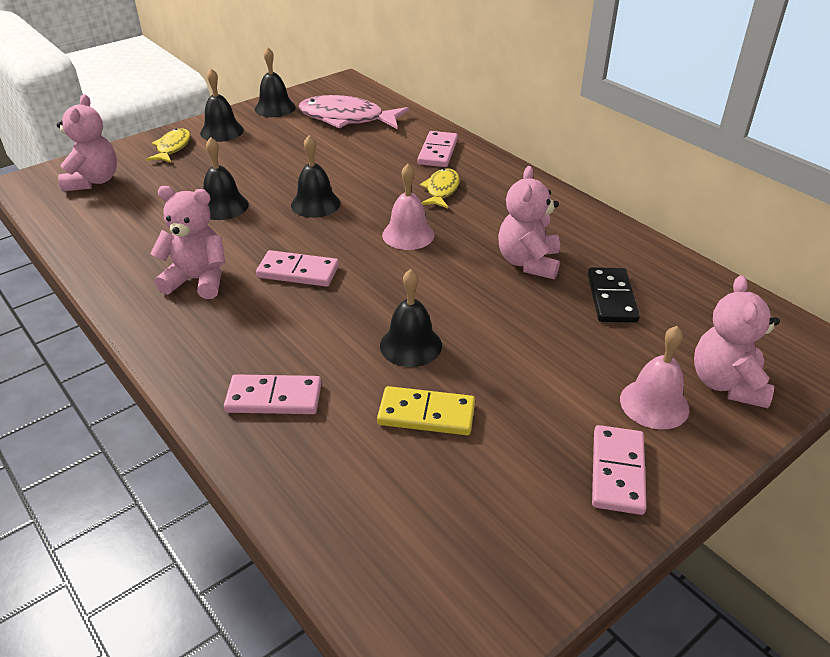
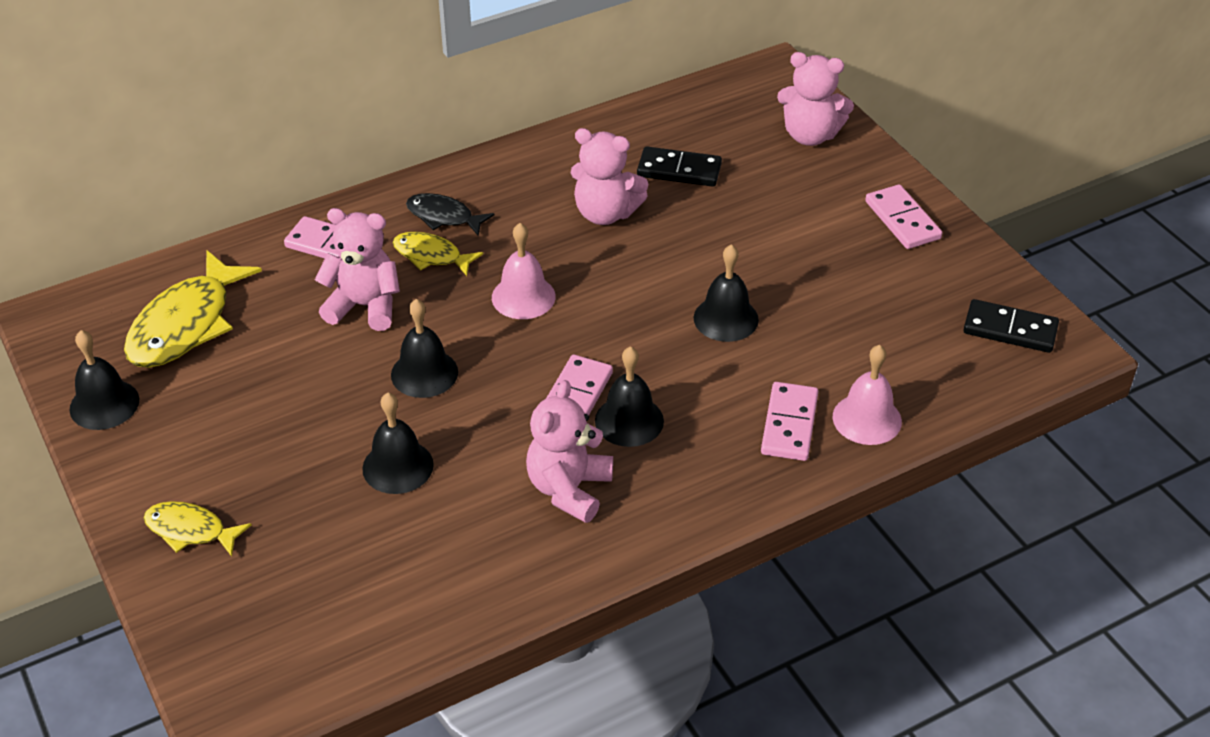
camera: 80 degrees left, 5 degrees up
pink teddy bear [57,94,117,192] -> pink teddy bear moved to [315,208,400,331]
black bell [200,68,244,142] -> black bell moved to [595,346,664,447]
pink fish [298,95,409,129] -> yellow fish [124,250,262,368]
yellow domino [377,386,475,435] -> none
pink domino [592,425,647,515] -> pink domino turned 45 degrees clockwise [865,184,942,249]
pink bell [620,326,690,429] -> pink bell moved to [833,345,902,445]
none -> black fish [406,193,494,236]
none -> black domino [963,299,1059,353]

